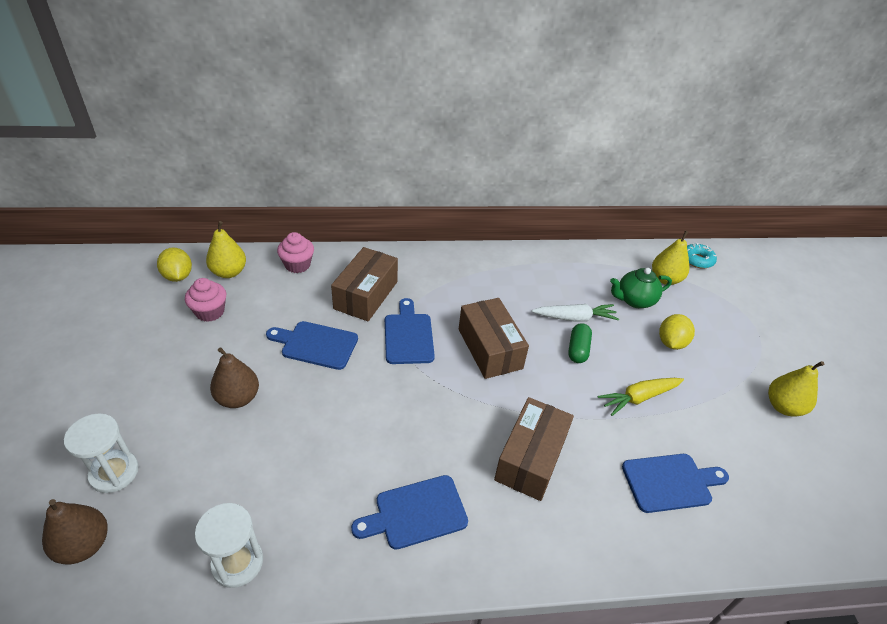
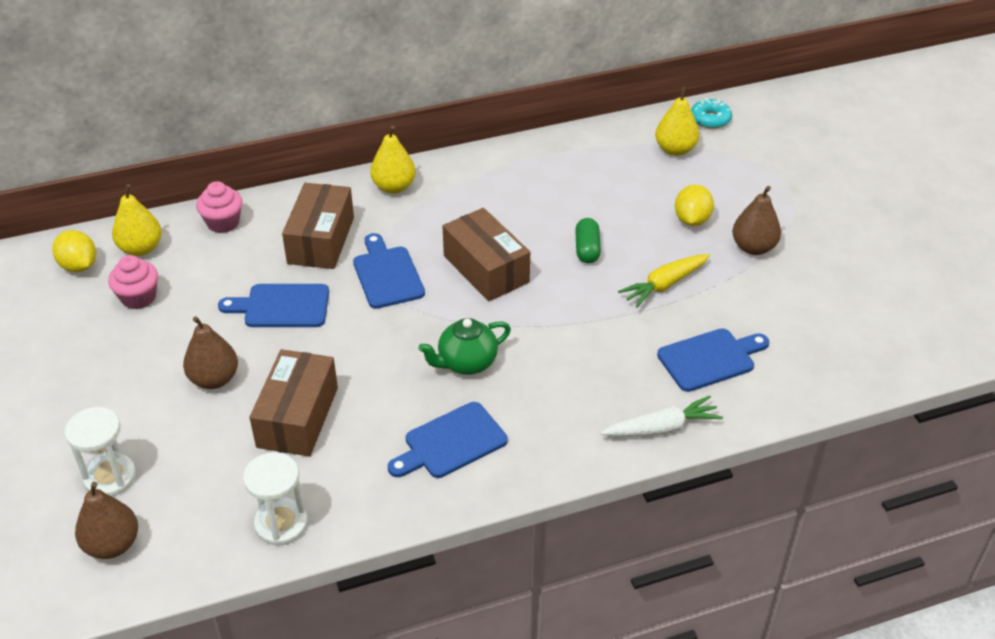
camera: 10 degrees left, 0 degrees up
brown box [494,397,574,501] -> brown box moved to [249,349,338,457]
white carrot [532,304,619,322] -> white carrot moved to [600,396,723,437]
green teapot [610,268,672,308] -> green teapot moved to [419,318,511,375]
yellow pear [768,361,824,416] -> yellow pear moved to [370,125,416,194]
none -> brown pear [732,186,781,255]

